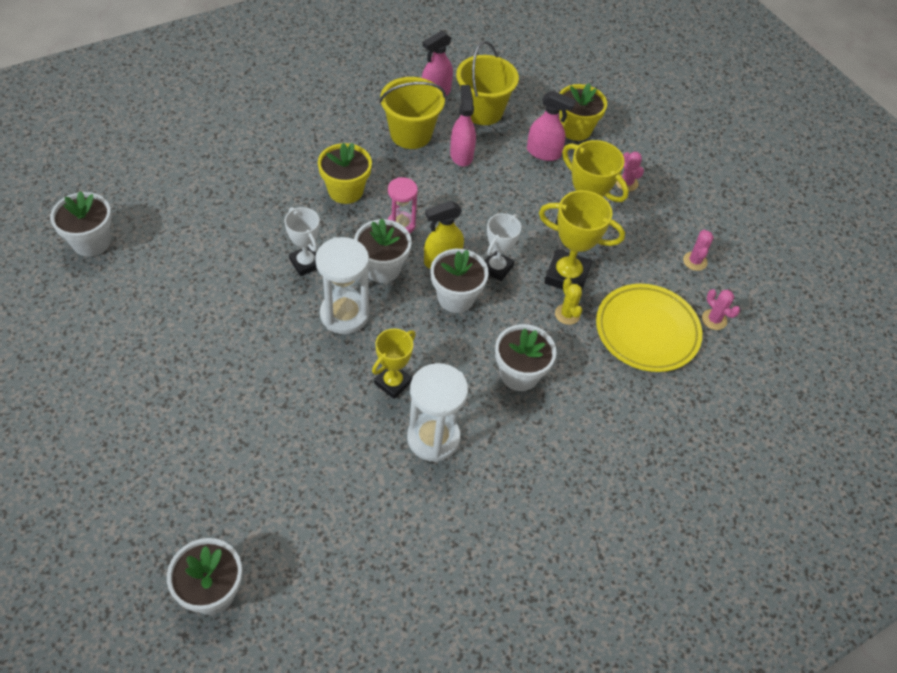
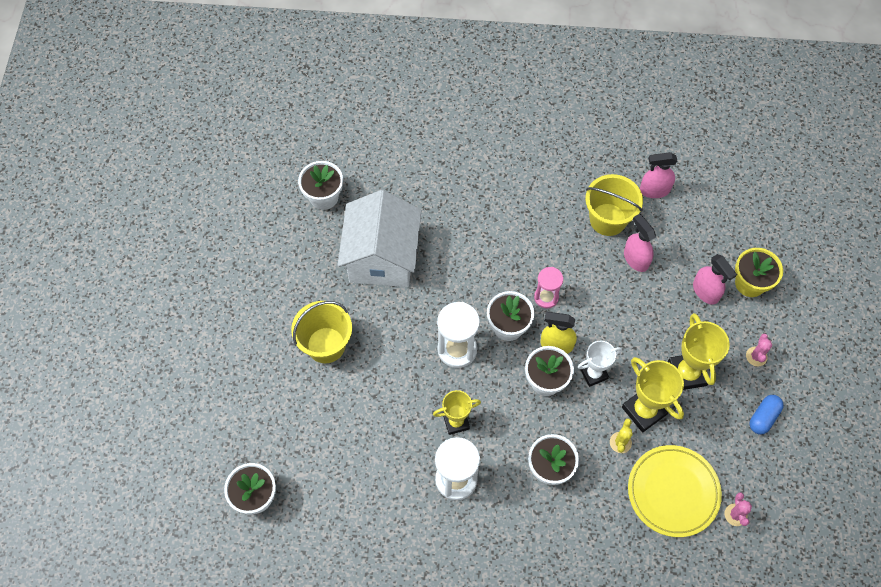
camera: 40 degrees right, 10 degrees up
white trophy [284,207,320,276] -> none
yellow flower pot [318,143,372,204] -> none
pink spray bottle [450,85,476,166] -> pink spray bottle turned 60 degrees counterclockwise [624,214,656,272]
yellow bucket [456,41,519,125] -> yellow bucket moved to [291,301,352,363]
pink cactus [683,230,714,271] -> none
none -> white house [337,190,422,287]
none -> blue capsule [750,395,784,435]

